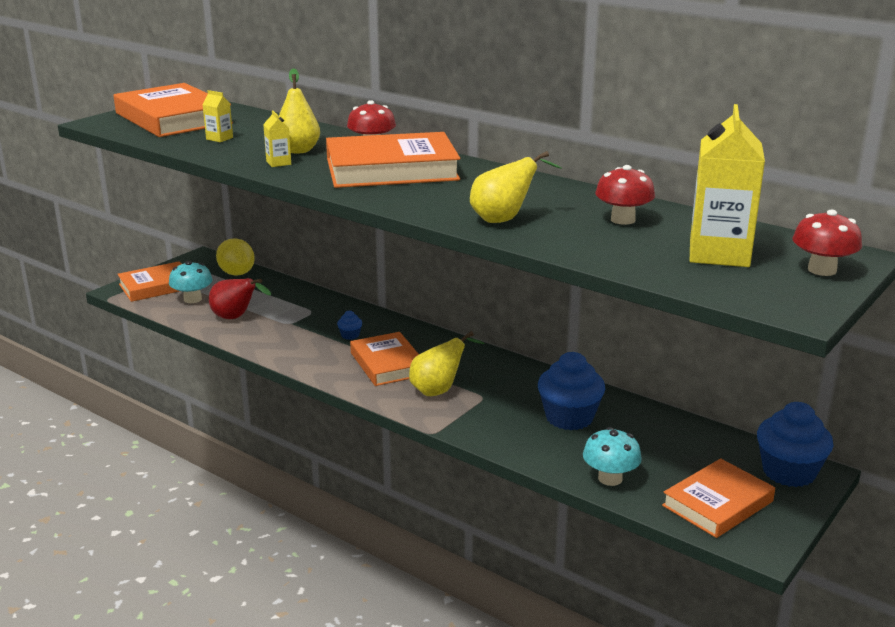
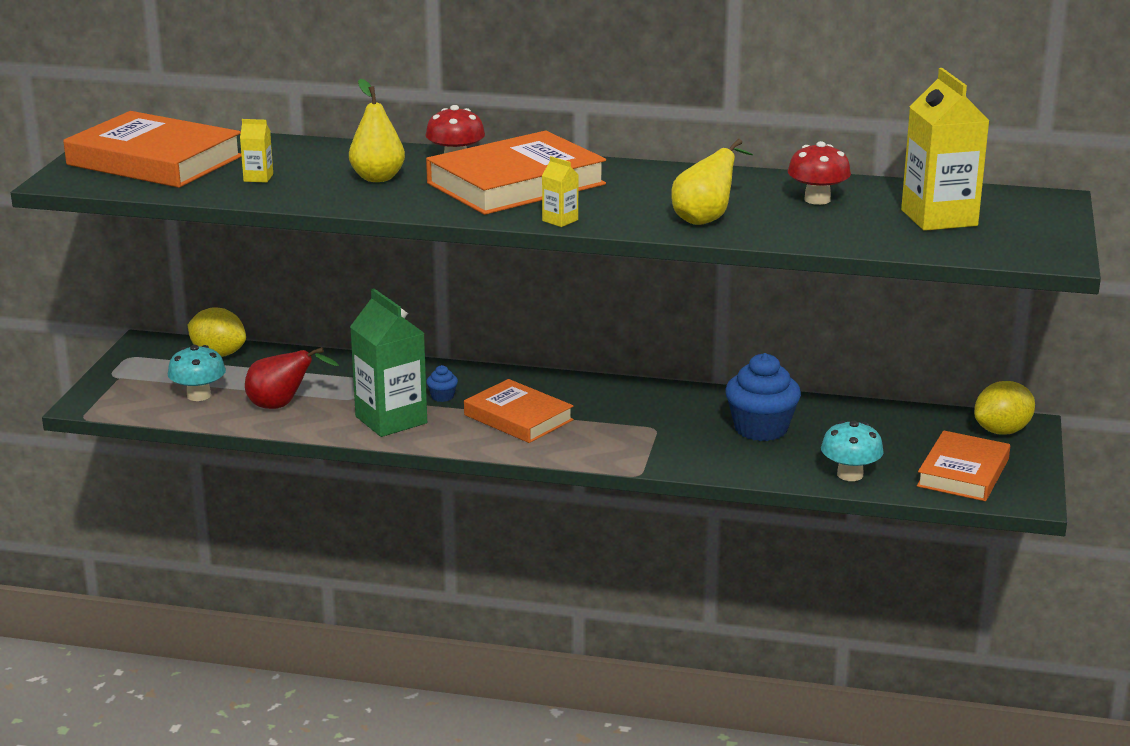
camera: 25 degrees left, 0 degrees up
orange book [117,261,181,302] -> none
yellow carton [263,110,291,167] -> yellow carton moved to [542,156,578,227]
yellow pear [409,331,485,396] -> none
blue cupcake [757,402,834,487] -> yellow lemon [974,381,1035,435]
red mushroom [793,210,862,276] -> none
none -> green carton [350,288,427,437]

